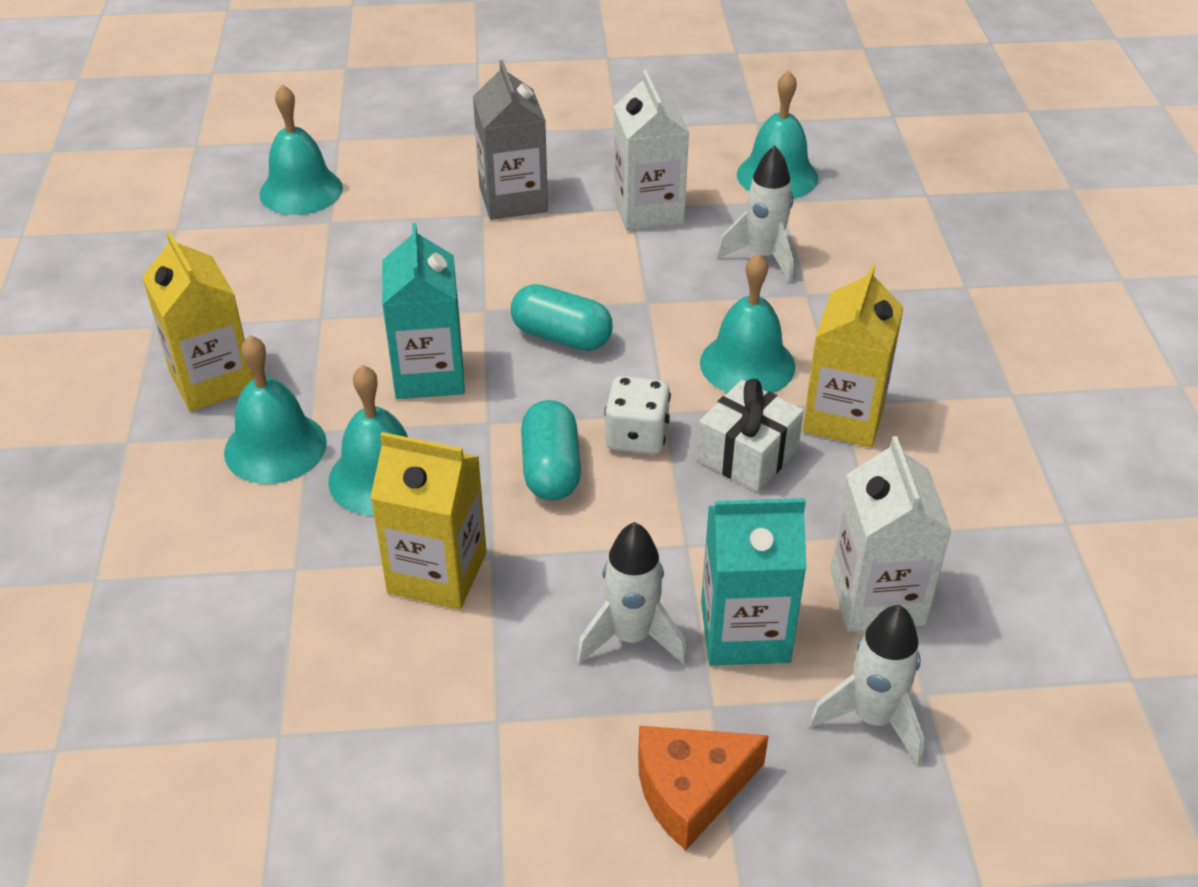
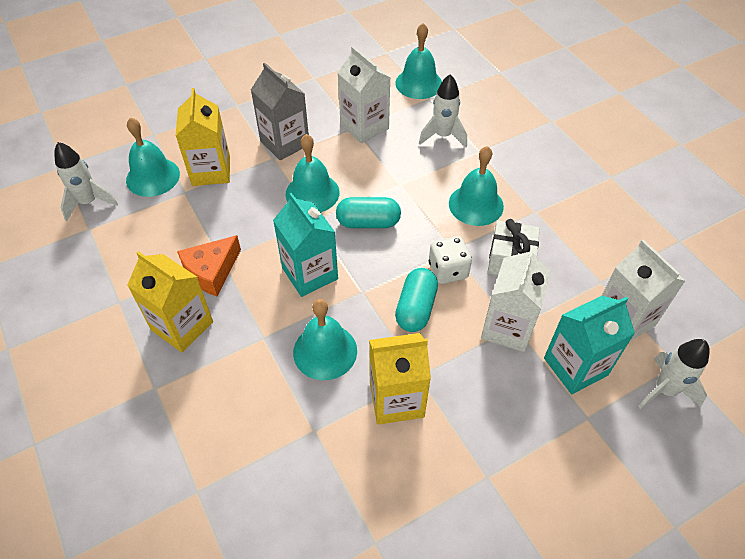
camera: 25 degrees left, 10 degrees up
turquoise bell [224,335,327,484] -> turquoise bell moved to [286,134,340,212]
turquoise capsule [521,400,581,501] -> turquoise capsule turned 45 degrees clockwise [395,268,438,332]
white rocket [576,522,687,665] -> white rocket moved to [54,142,118,221]
orange cheese [638,726,769,850] -> orange cheese moved to [177,235,241,296]
yellow carton [802,265,904,448] -> yellow carton moved to [176,88,230,186]
none -> white carton [481,247,551,352]

